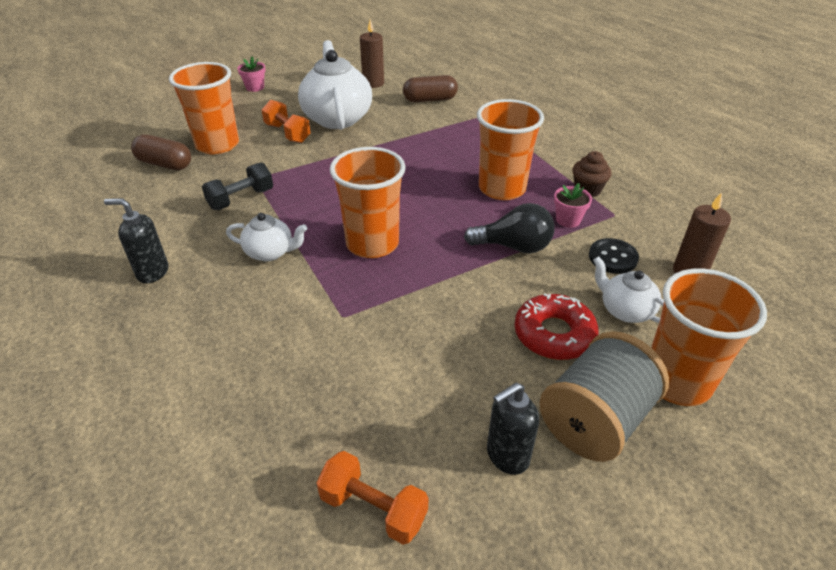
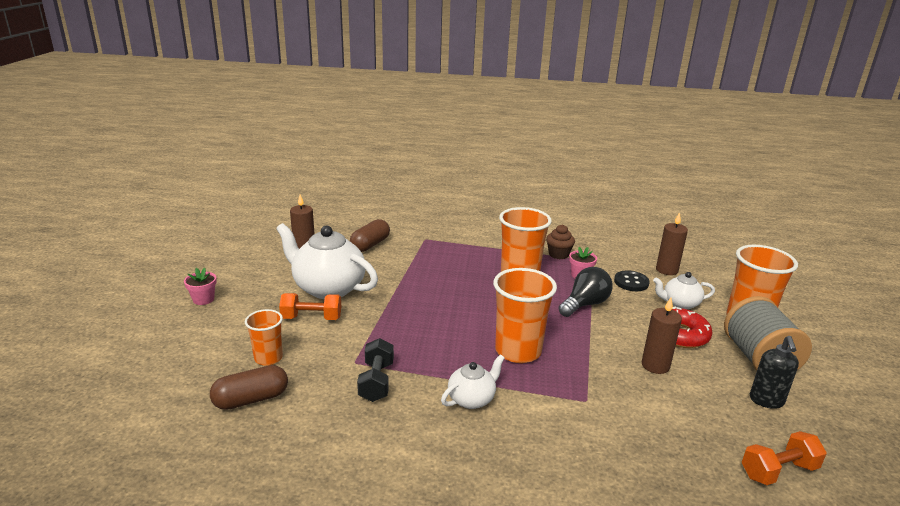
camera: 50 degrees left, 15 degrees down
black soap dispenser [104,198,168,284] -> none
orange cup [169,62,239,154] -> orange cup [245,309,283,366], size x0.57
none -> brown candle [642,298,682,374]

